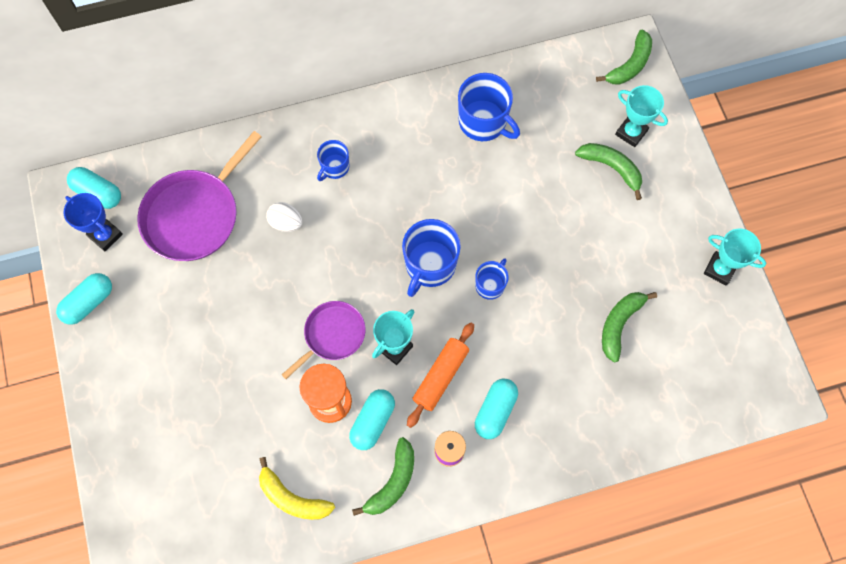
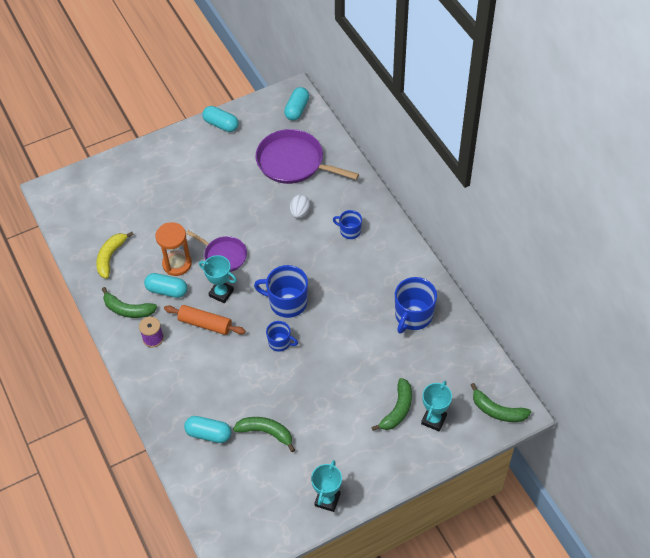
camera: 80 degrees right, 15 degrees down
blue trophy [64,193,123,251] -> none
turquoise capsule [475,379,518,439] -> turquoise capsule moved to [184,416,231,443]

